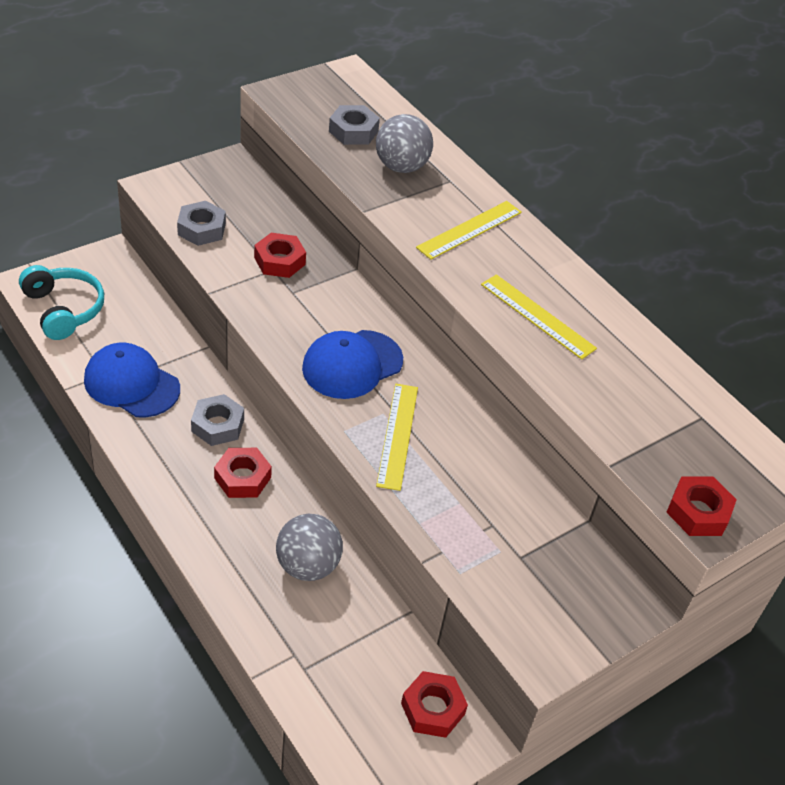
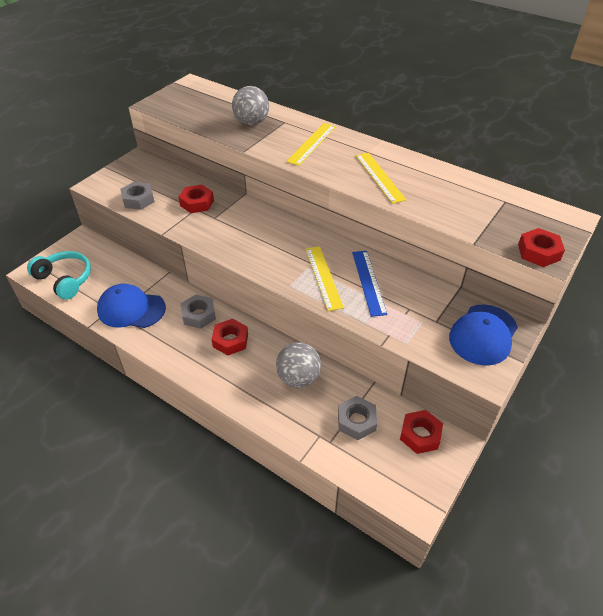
camera: 15 degrees left, 0 degrees up
blue cap [302,330,403,399] -> blue cap moved to [449,304,518,365]
grey nut [329,105,380,145] -> grey nut moved to [338,396,377,440]
yellow ruler [481,274,597,359] -> yellow ruler turned 45 degrees clockwise [356,153,406,204]
none -> blue ruler [352,251,387,317]

